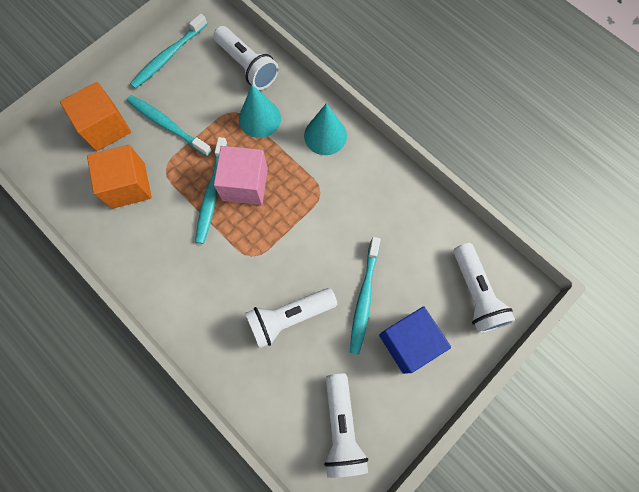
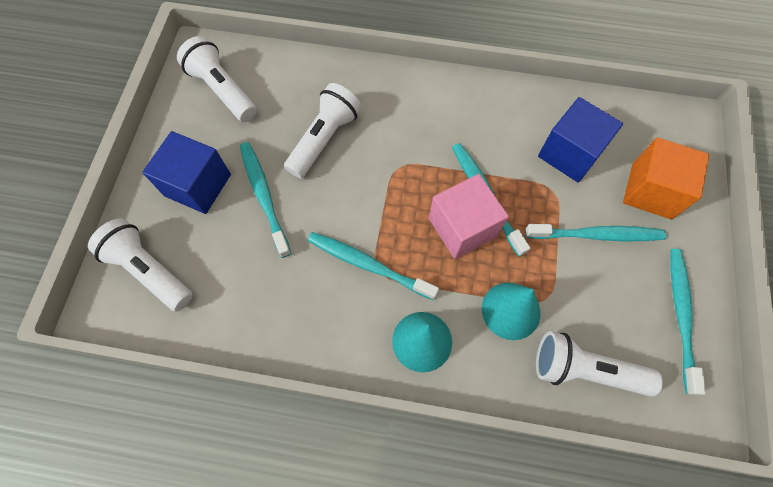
camera: 145 degrees right, 5 degrees down
orange cube [87,145,152,209] -> blue cube [538,97,623,182]
none -> turquoise toothbrush [308,232,439,300]

